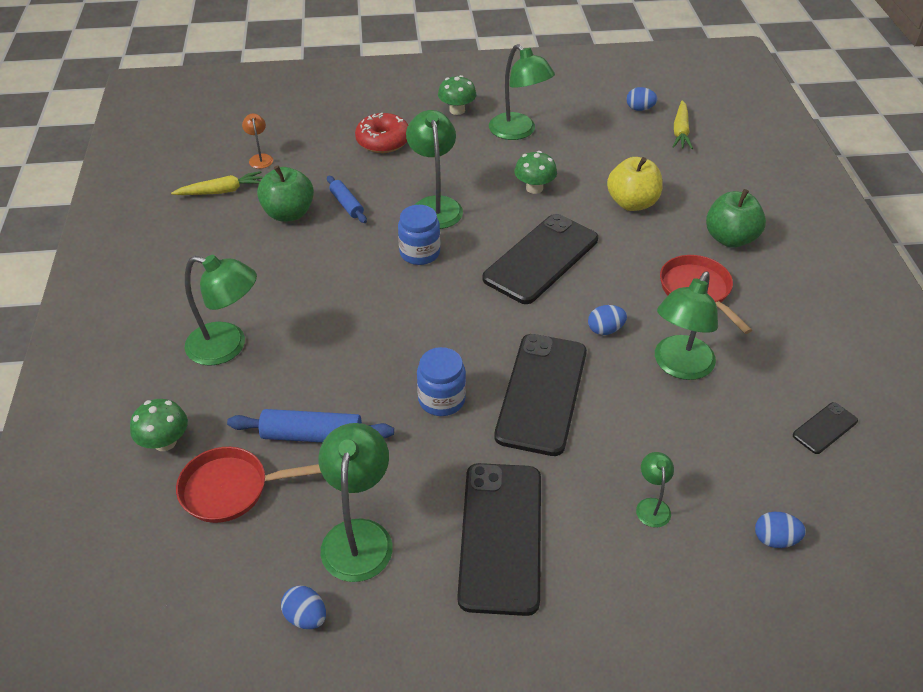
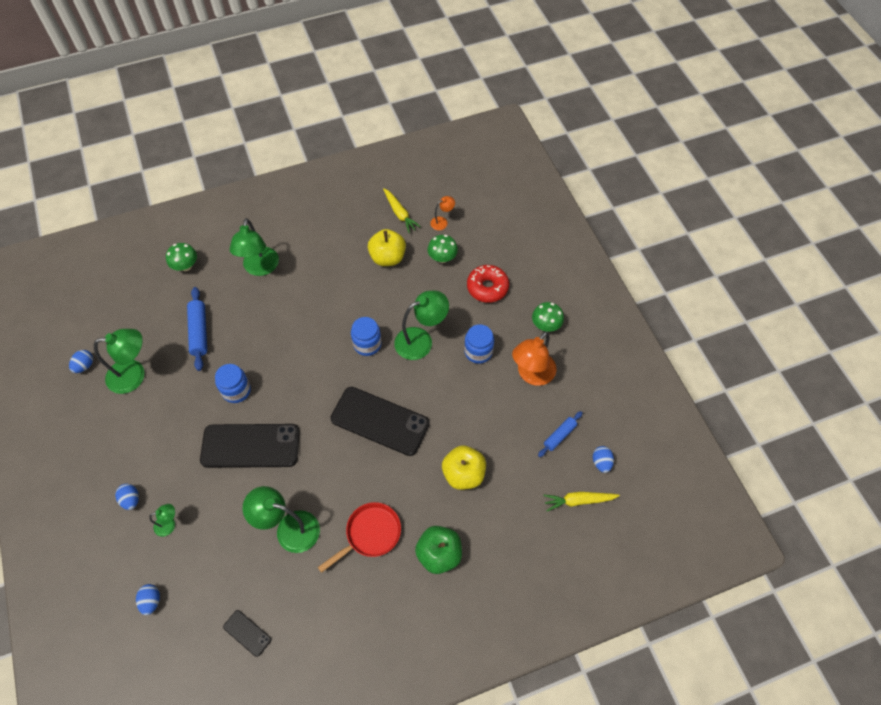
camera: 75 degrees right, 15 degrees up
red pan [176,447,321,523] -> none
green apple [257,165,314,222] -> yellow apple [368,229,406,266]
blue rolling pin [327,176,367,223] -> blue rolling pin moved to [538,411,583,457]
black phone [457,463,541,616] -> none
green lamp [489,44,555,140] -> orange lamp [512,331,557,386]
green mushroom [514,151,557,194] -> green mushroom moved to [428,235,458,263]
blue egg [588,305,627,335] -> blue egg moved to [115,484,139,510]
none -> blue jar [464,324,494,364]

